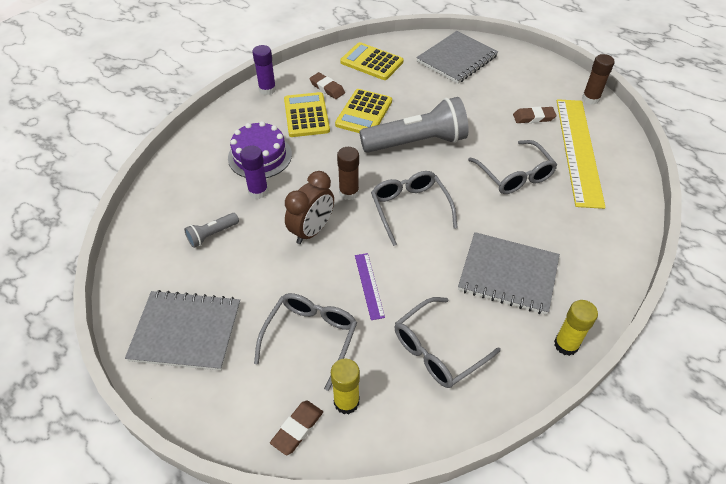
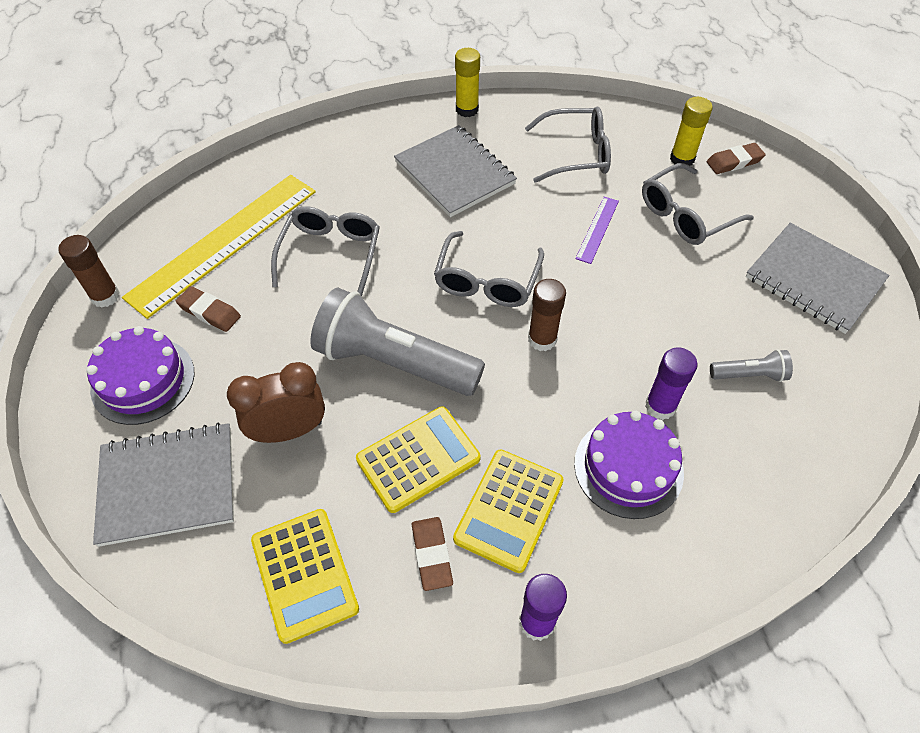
camera: 145 degrees left, 5 degrees up
brown clock [285,171,334,244] -> brown clock moved to [227,362,325,443]
none -> purple cake [86,326,194,425]

